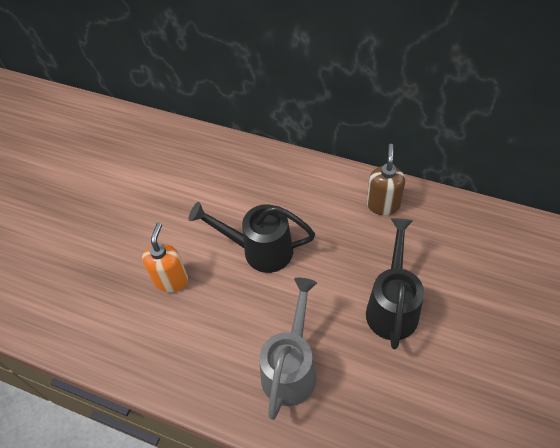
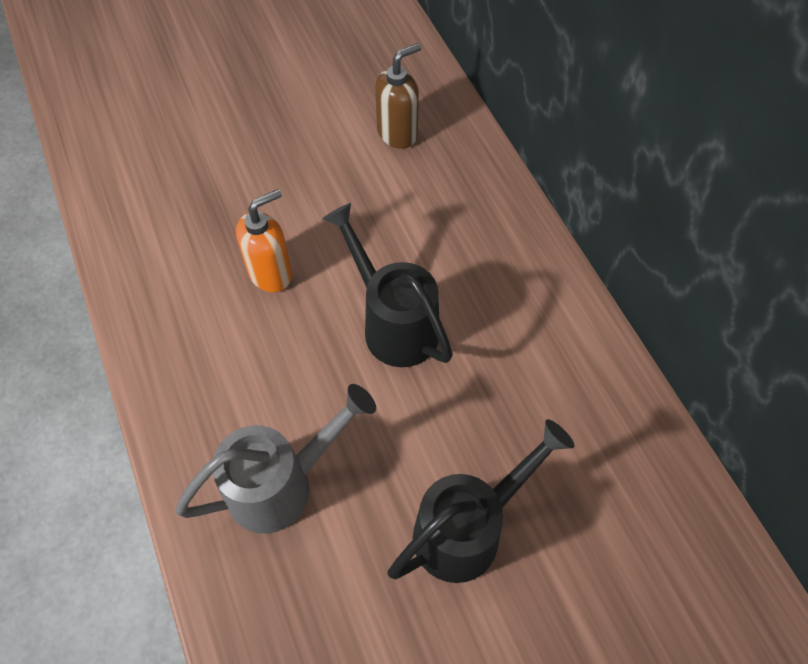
camera: 40 degrees right, 5 degrees up
brown soap dispenser [367,144,406,215] -> brown soap dispenser moved to [375,43,421,149]

